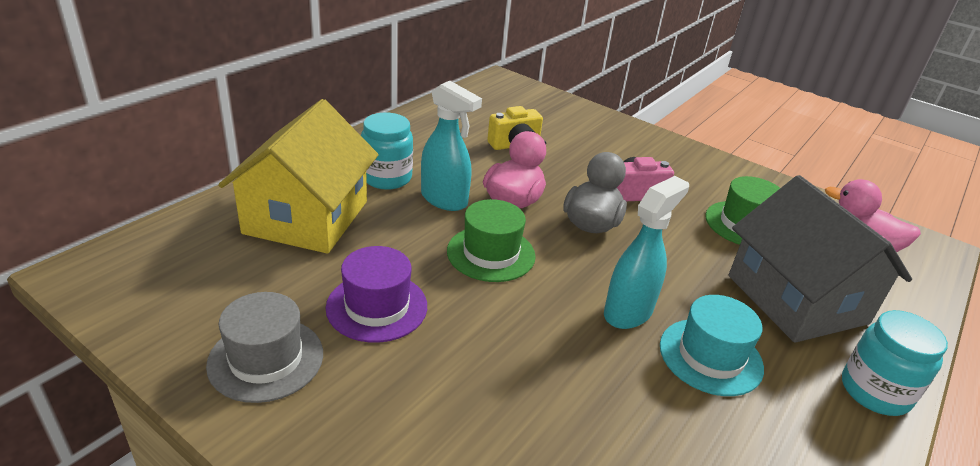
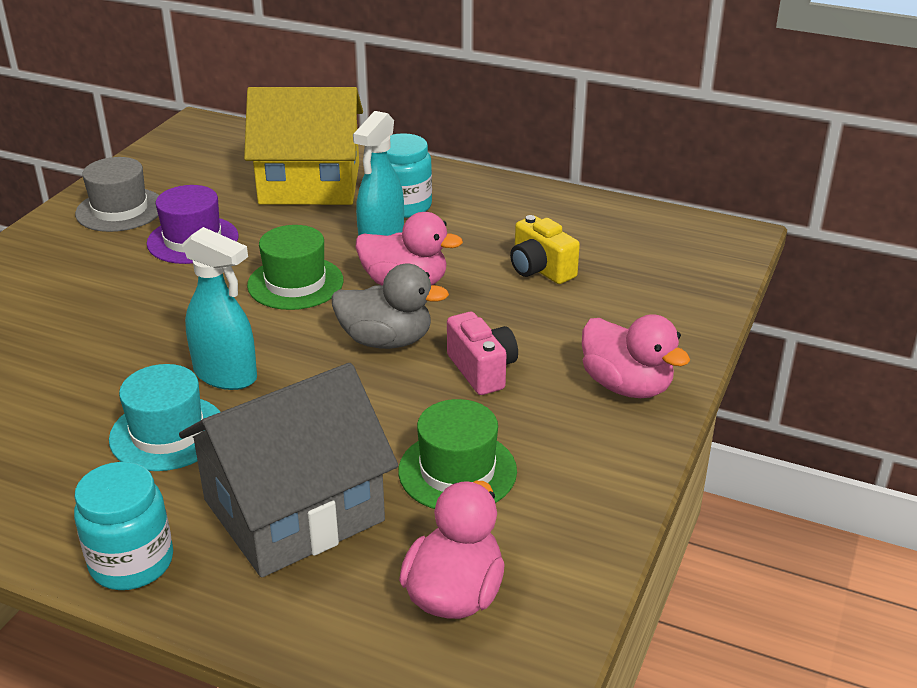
camera: 80 degrees right, 0 degrees up
none -> pink duck [582,314,690,398]

